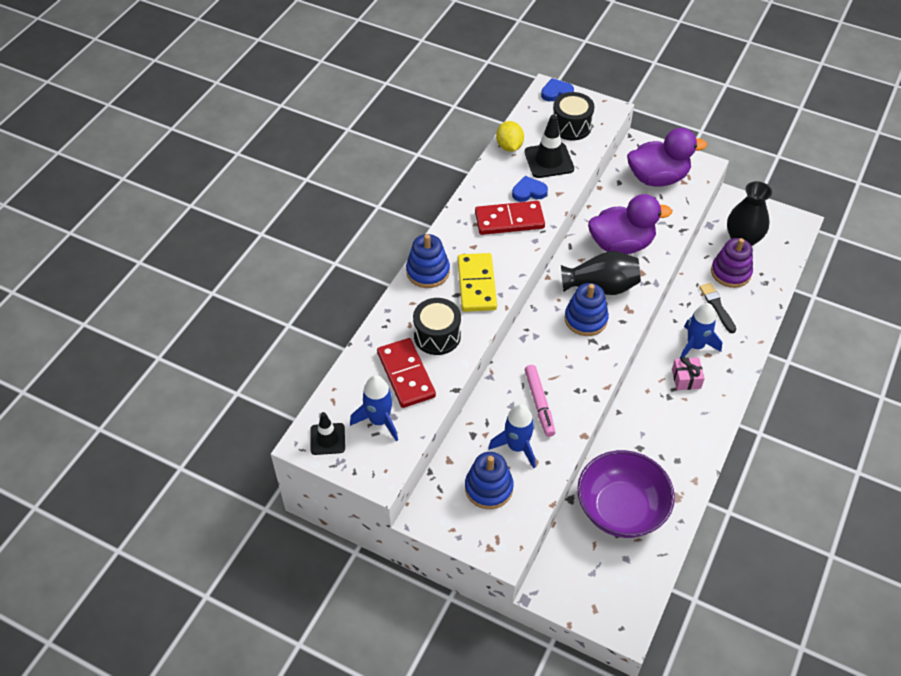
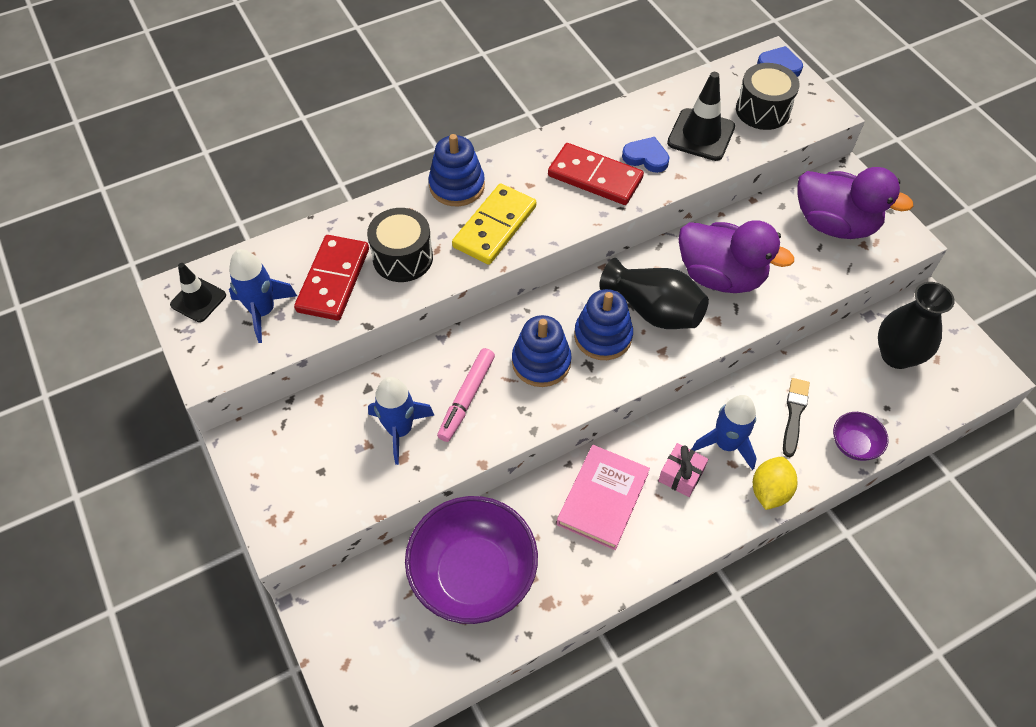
camera: 35 degrees right, 5 degrees up
blue stacking toy [465,452,514,509] -> blue stacking toy moved to [512,315,572,387]
yellow lemon [496,121,524,152] -> yellow lemon moved to [753,457,797,510]
purple stacking toy [711,238,753,288] -> none
none -> pink book [557,445,650,550]
none -> purple bowl [833,412,888,461]

